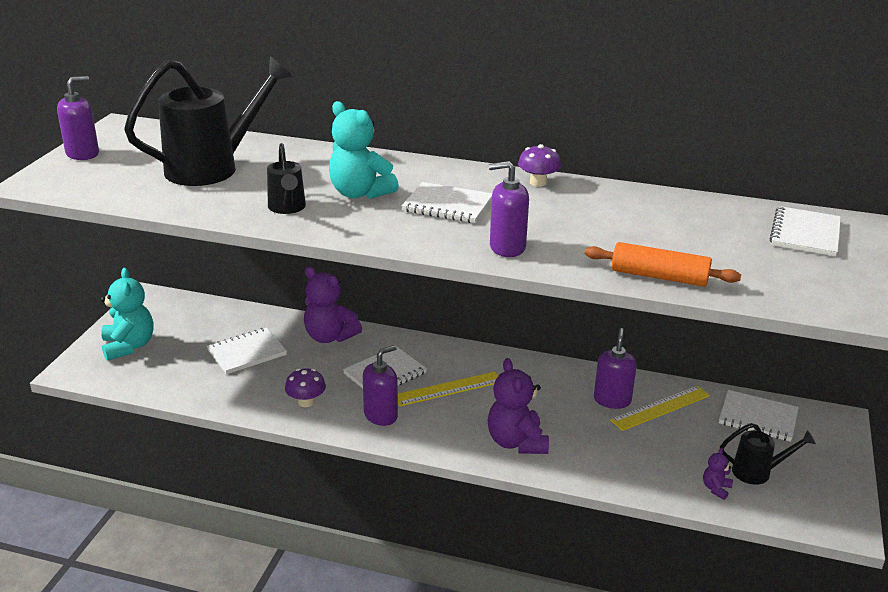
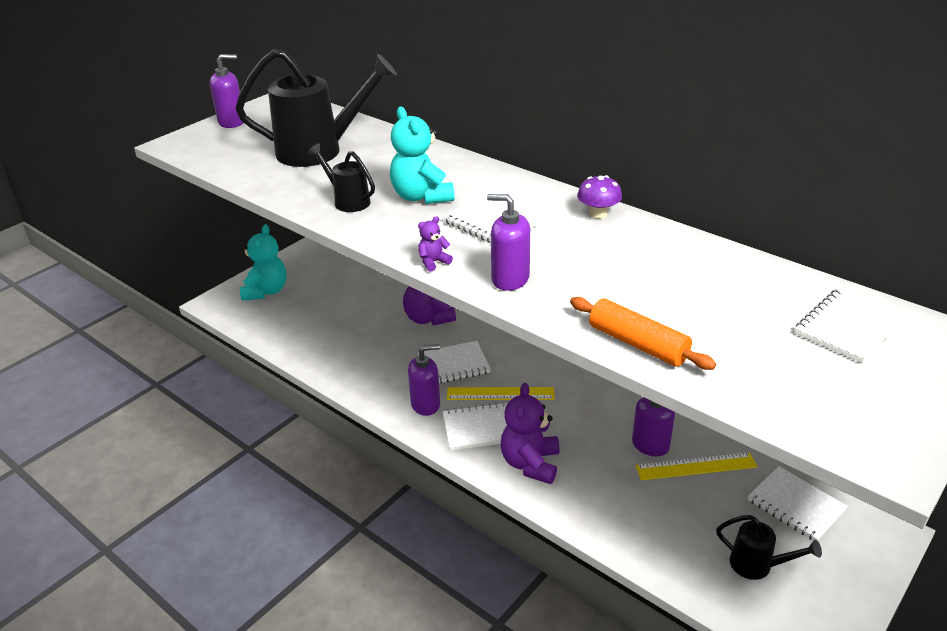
camera: 25 degrees right, 5 degrees up
white notebook [207,328,287,374] -> white notebook moved to [443,402,508,451]
black watering can [267,143,306,214] -> black watering can turned 120 degrees clockwise [308,144,375,212]
purple mushroom [285,368,326,407] -> none
purple teddy bear [703,448,733,500] -> purple teddy bear moved to [418,216,453,272]

